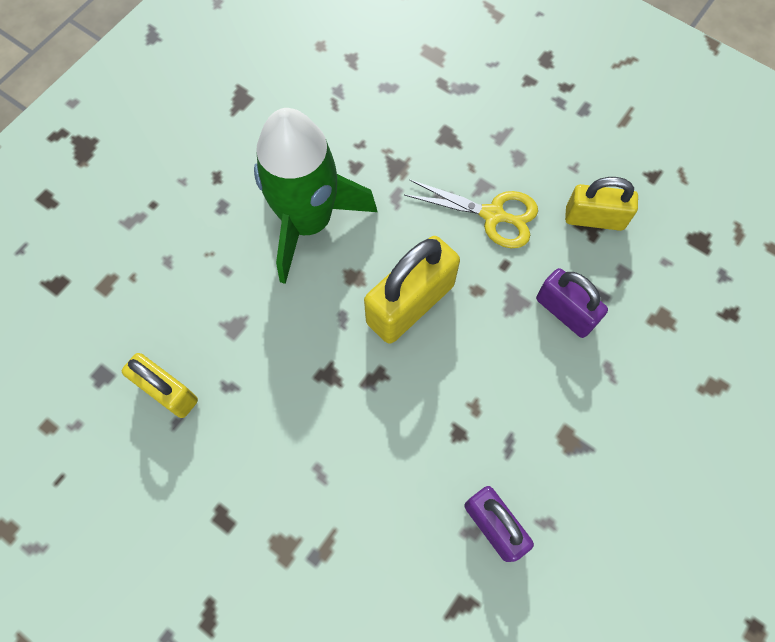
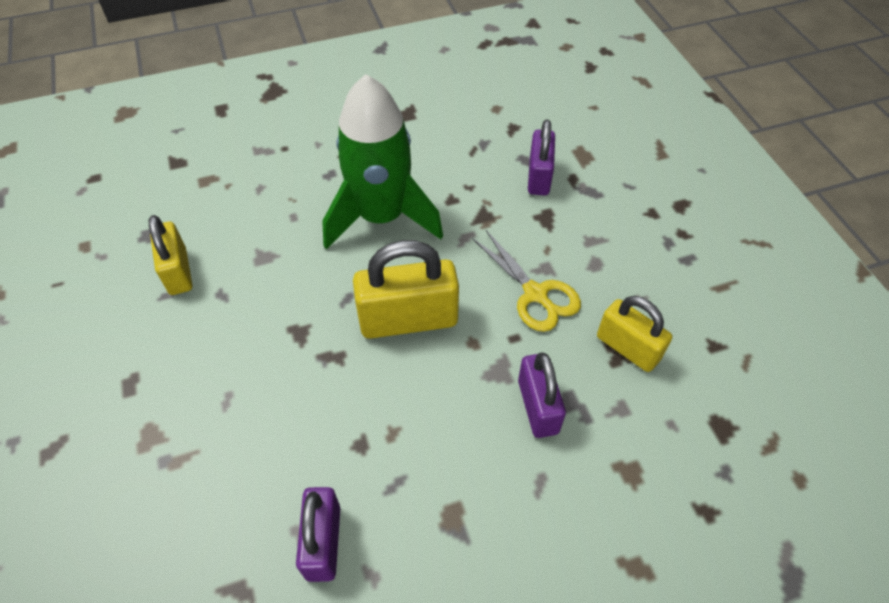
camera: 35 degrees right, 15 degrees down
none -> purple padlock [528,120,555,196]

